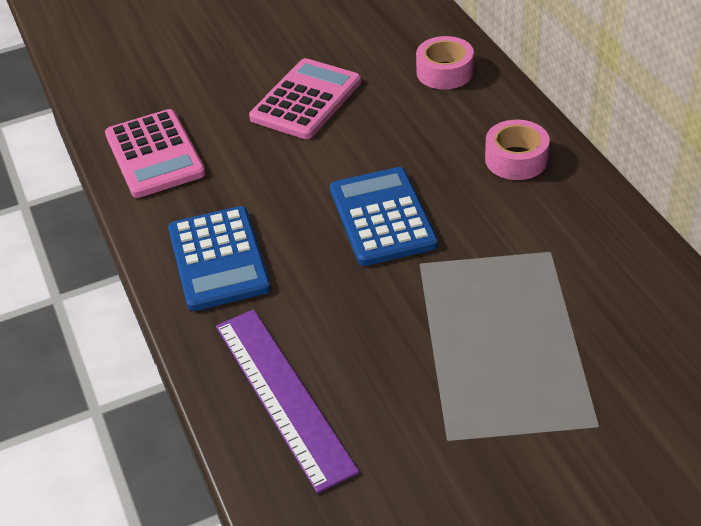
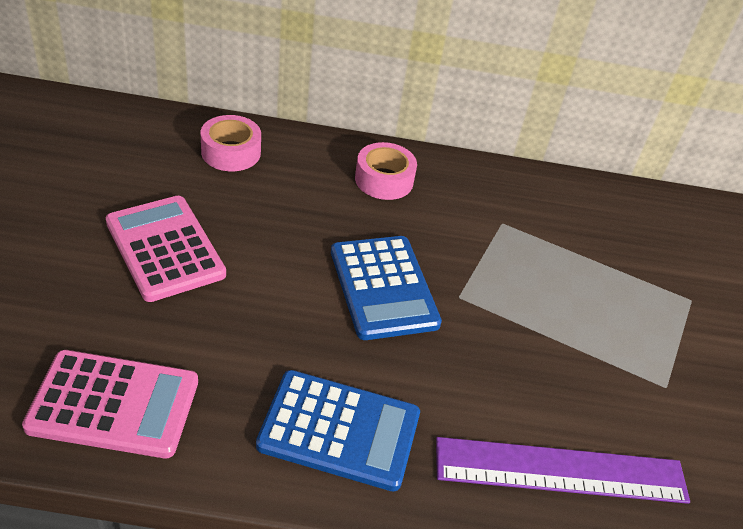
camera: 70 degrees left, 0 degrees up
blue calculator [330,167,438,266] -> blue calculator turned 120 degrees counterclockwise [331,236,442,340]

